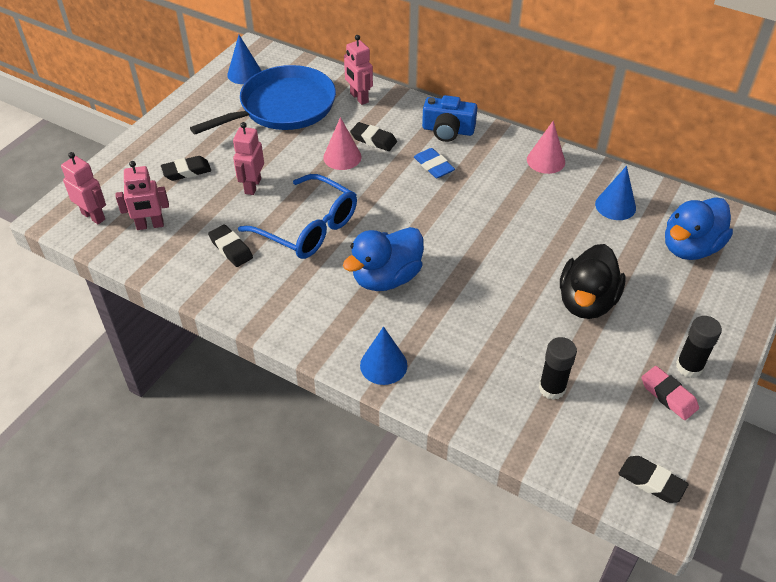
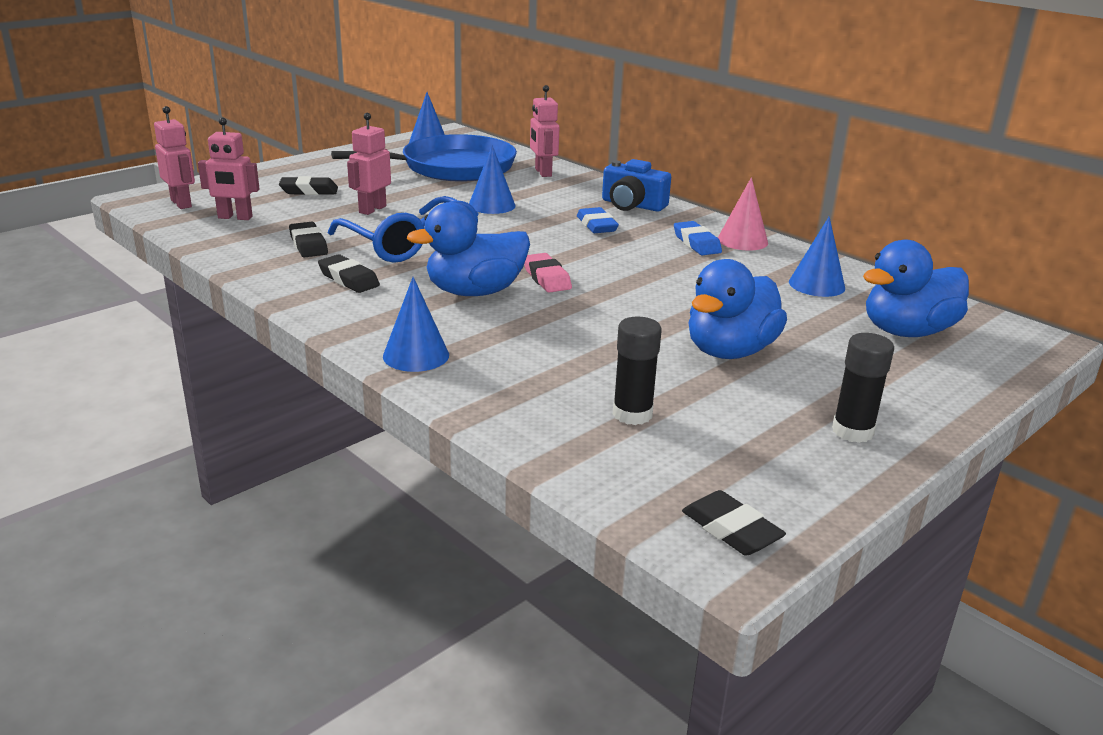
camera: 15 degrees right, 20 degrees down
pink cone [323,117,362,170] -> blue cone [469,145,516,214]
black eraser [350,122,397,151] -> black eraser moved to [318,254,380,293]
black duck [560,244,626,319] -> blue duck [688,259,787,359]
pink eraser [642,366,699,420] -> pink eraser moved to [524,253,572,293]
none -> blue eraser [674,221,722,255]

